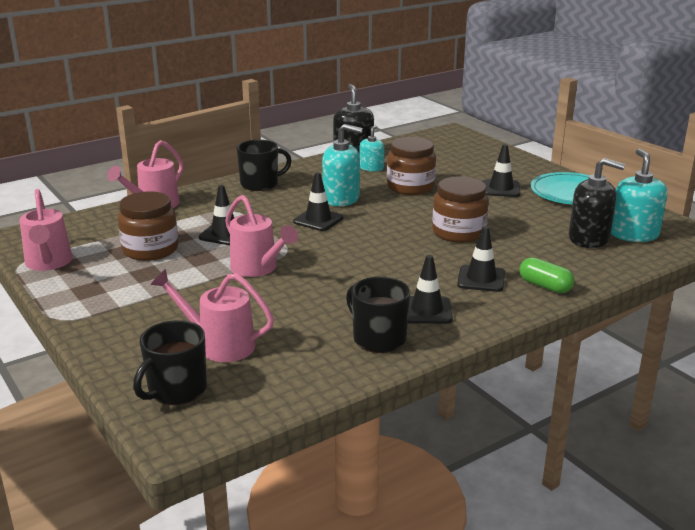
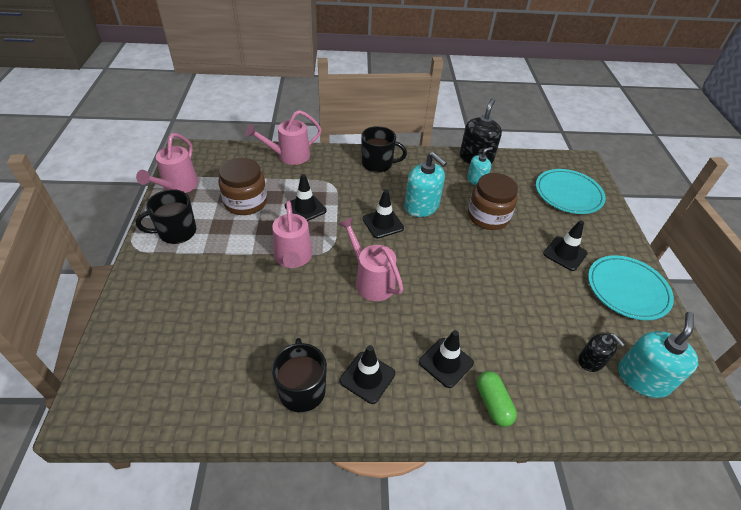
camera: 30 degrees right, 20 degrees up
black mug [133,320,207,405] -> black mug moved to [136,189,196,244]
pink watering can [151,269,274,362] -> pink watering can moved to [339,217,403,301]
brown jar [432,176,489,243] -> none
black soap dispenser [569,158,625,248] -> black soap dispenser [578,333,625,372], size x0.59
none -> turquoise plate [536,169,606,214]

